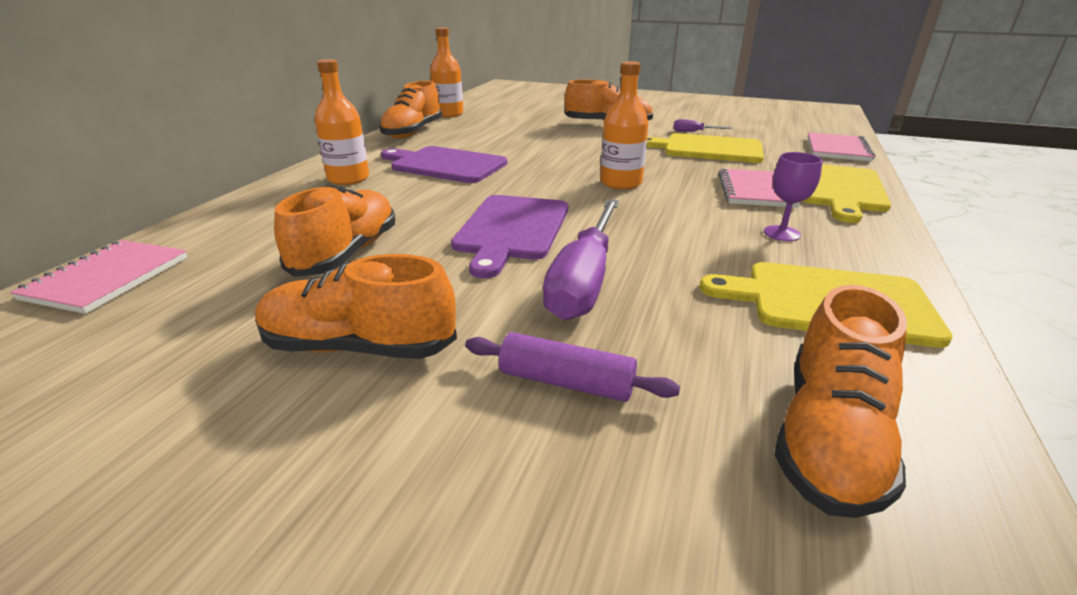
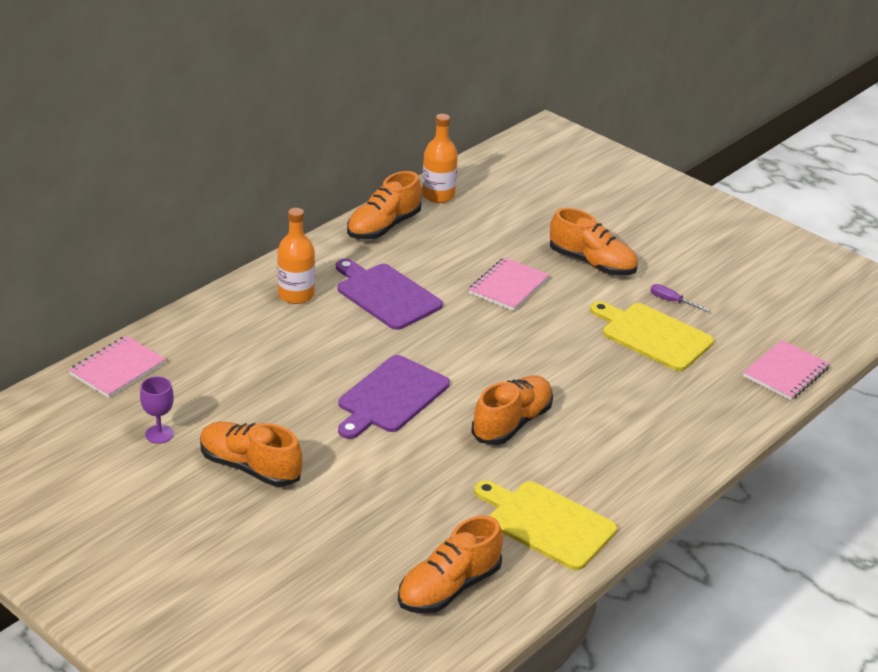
camera: 20 degrees right, 5 degrees up
orange shoe [274,185,395,277] -> orange shoe moved to [471,376,553,445]
purple rolling pin [465,332,680,402] -> none
purple screwdriver [543,199,619,320] -> none
orange bottle [600,61,648,190] -> none
pink notebook [719,168,801,208] -> pink notebook moved to [468,257,549,311]
purple goblet [764,152,823,241] -> purple goblet moved to [140,376,174,444]
yellow cutting board [802,164,891,223] -> none

